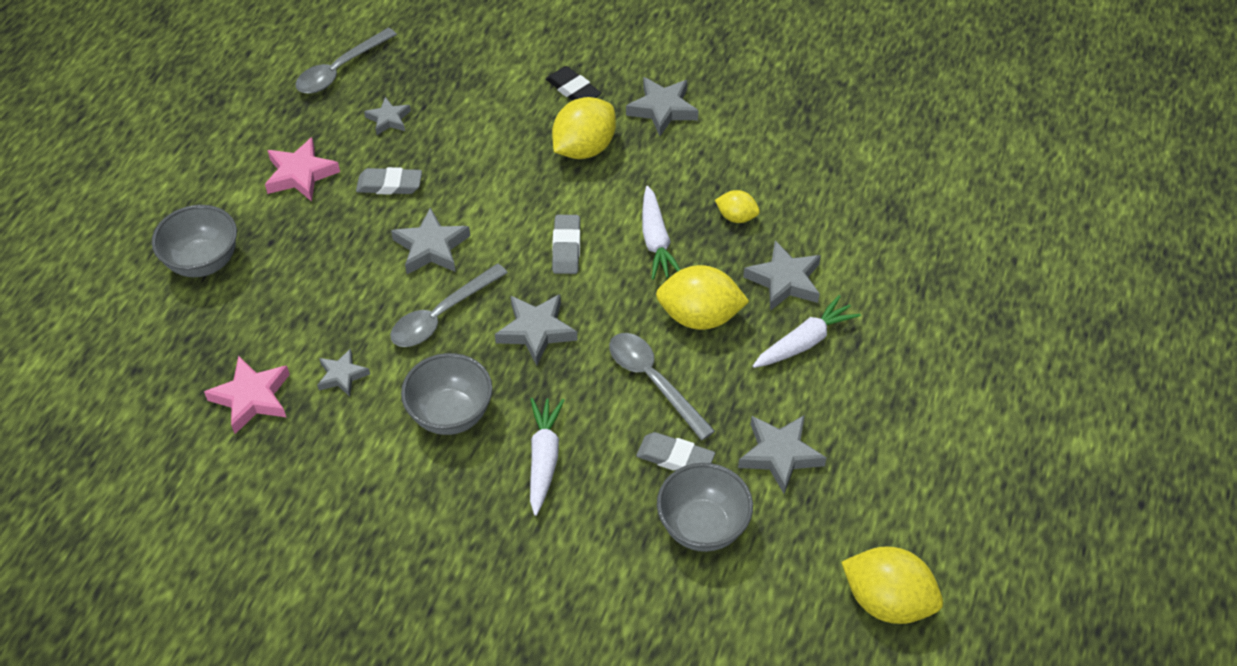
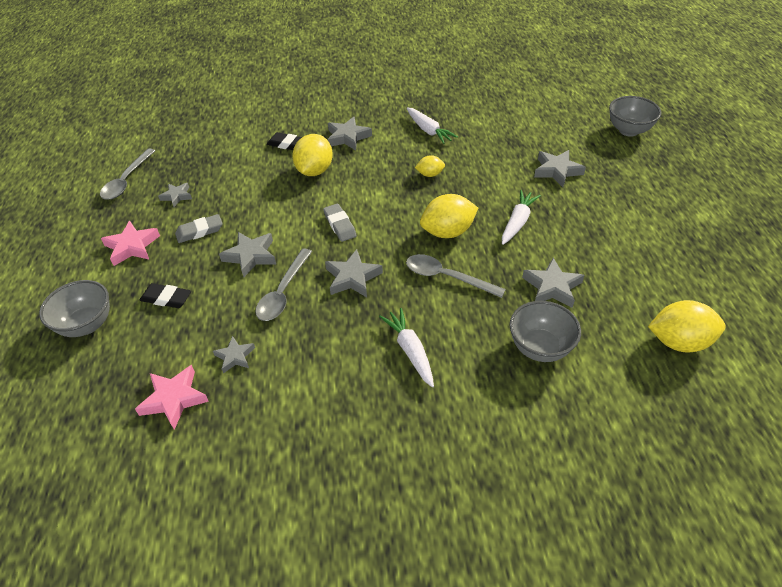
camera: 25 degrees left, 5 degrees down
grey bowl [401,353,493,435] -> grey bowl moved to [609,96,661,136]
grey eraser [636,432,715,471] -> none
white carrot [642,186,680,280] -> white carrot moved to [406,107,458,144]
grey star [743,240,821,311] -> grey star moved to [534,150,586,187]
none -> black eraser [140,283,191,308]

